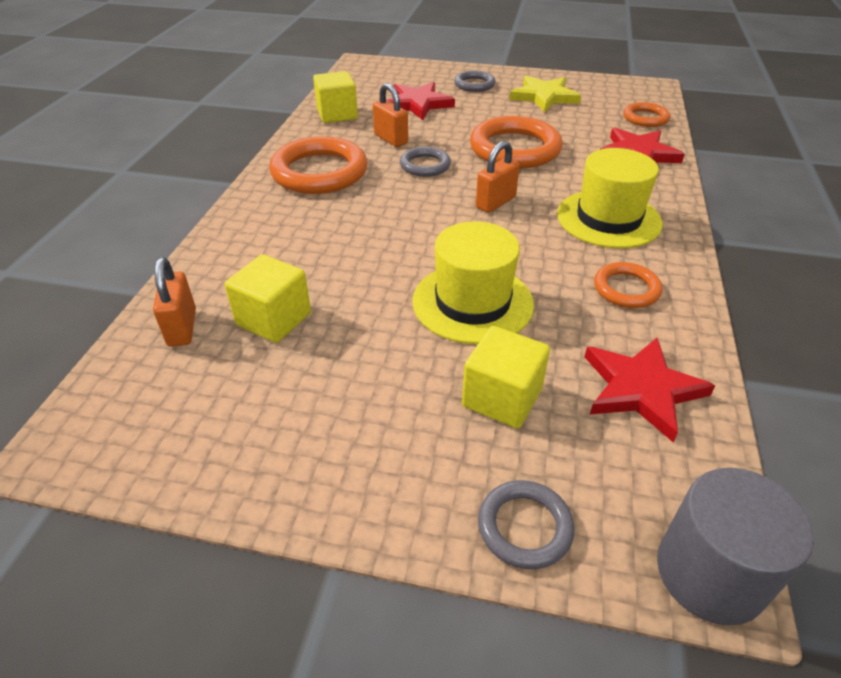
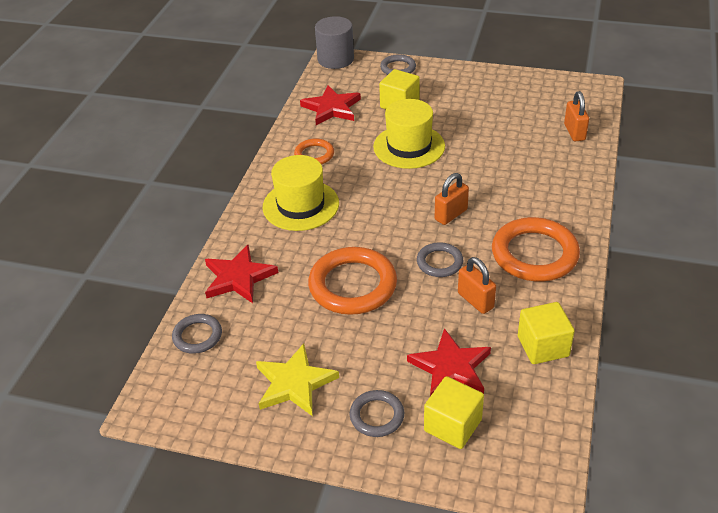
camera: 175 degrees left, 0 degrees up
yellow cube [225,254,311,343] -> yellow cube moved to [424,376,484,449]
orange padlock [476,141,520,213] -> orange padlock moved to [435,173,469,225]
orange ring [624,102,670,127] -> grey ring [172,314,222,354]

